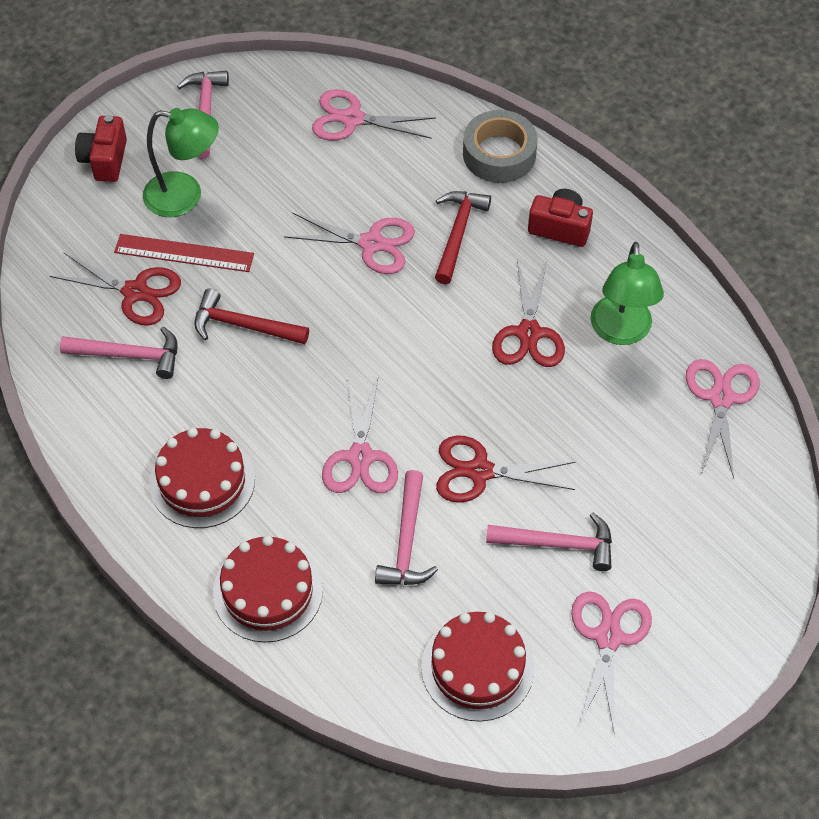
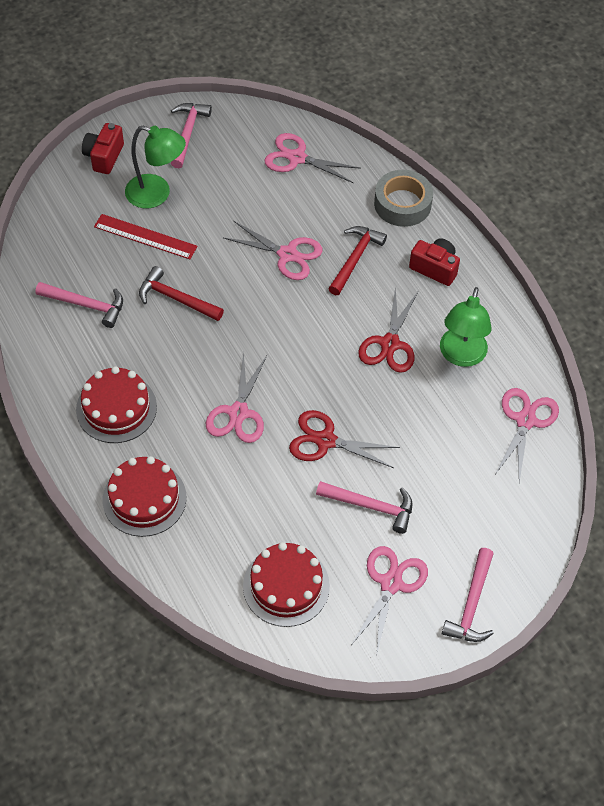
camera: 10 degrees right, 0 degrees up
red scissors [50,252,181,326] -> none
pink hammer [375,470,438,585] -> pink hammer moved to [442,548,494,642]

